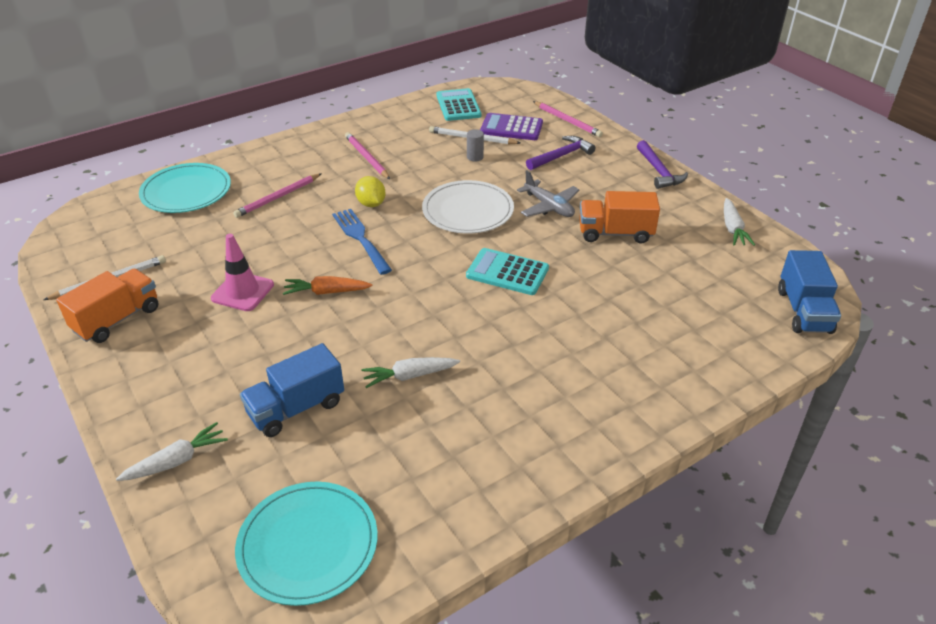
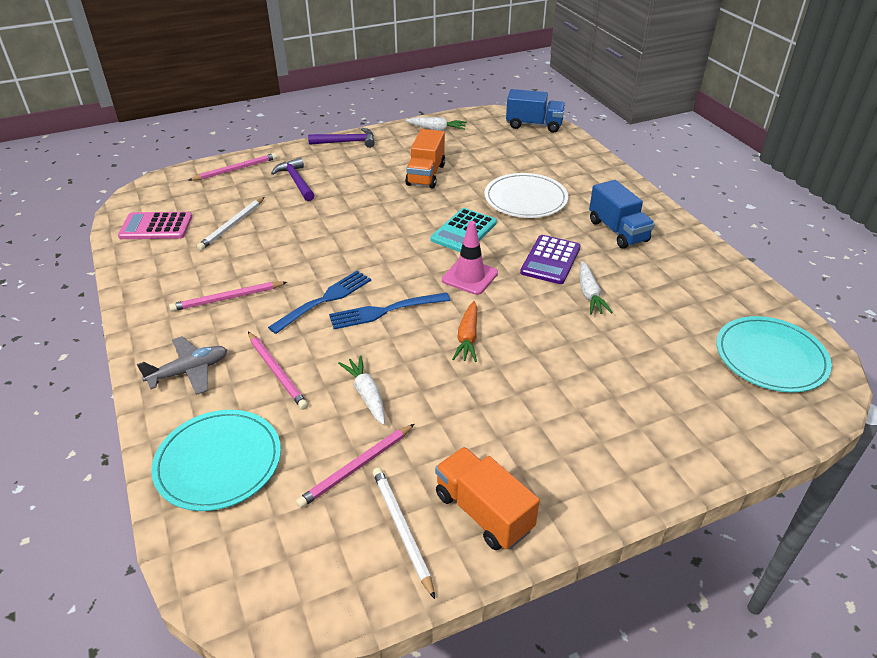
camera: 80 degrees left, 0 degrees up
white carrot [116,422,228,481] -> white carrot moved to [338,355,385,425]
pink traffic cone [211,234,274,311] -> pink traffic cone moved to [442,221,498,295]
blue truck [240,343,344,437] -> blue truck moved to [589,180,655,249]
yellow lemon [355,176,385,207] -> blue fork [268,271,371,334]
white plate [422,180,514,234] -> white plate moved to [485,173,568,218]
turquoise calculator [437,88,481,121] -> pink calculator [118,212,192,239]
grey cylinder [467,129,484,162] -> none
purple calculator [480,113,543,140] -> purple calculator moved to [520,235,581,284]
grey plane [517,170,579,217] -> grey plane moved to [137,336,227,395]
none -> pink pencil [296,424,414,508]

